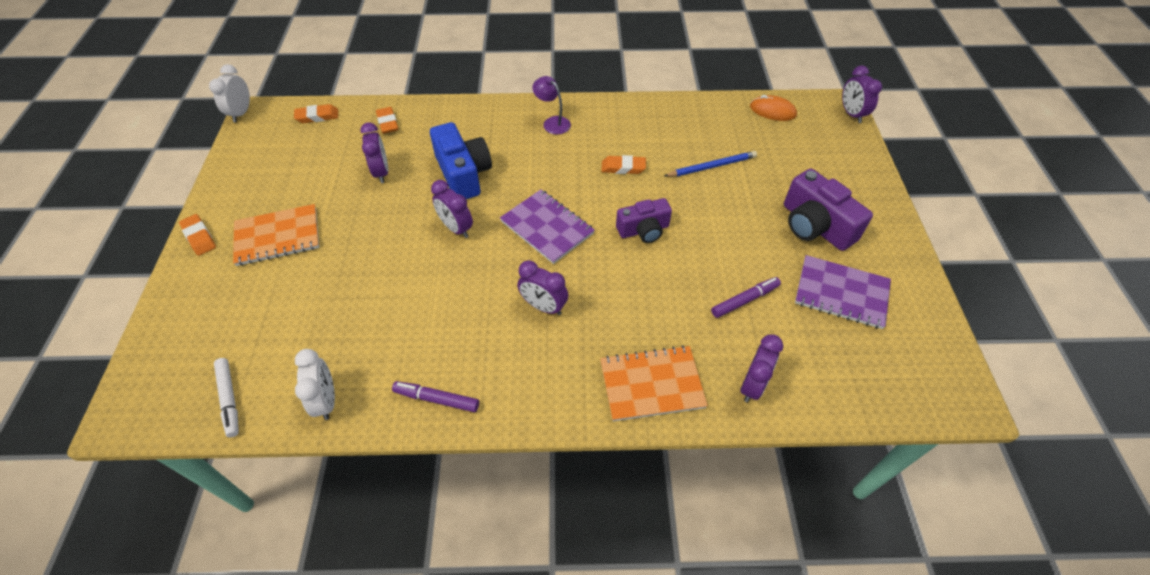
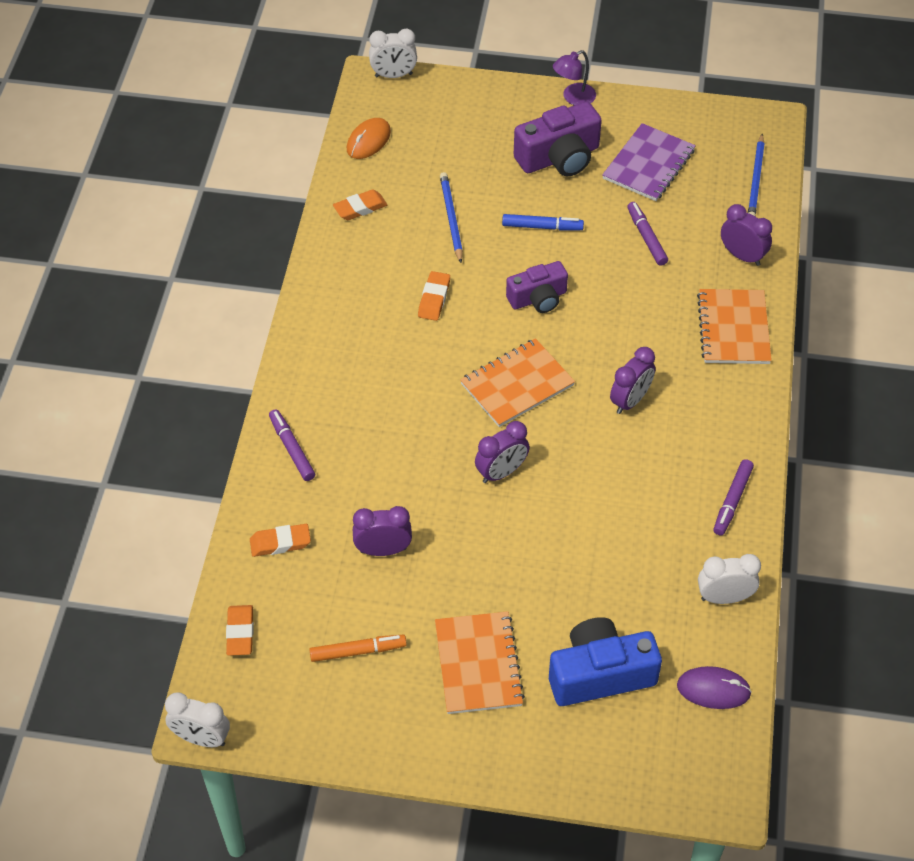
camera: 80 degrees left, 0 degrees up
orange eraser [179,214,216,256] -> orange eraser moved to [333,190,387,220]
white marker [214,358,239,437] -> purple mouse [677,666,752,709]
blue camera [430,122,492,199] -> blue camera moved to [549,617,662,706]
purple notebook [500,189,595,264] -> orange notebook [460,338,575,427]
purple lamp [532,76,571,134] -> purple lamp moved to [553,50,596,105]
purple camera [616,198,672,243] -> purple camera turned 75 degrees clockwise [506,261,568,313]
purple clock [842,66,882,123] -> white clock [369,29,417,78]
none -> purple marker [269,409,315,481]
none -> orange marker [309,635,407,662]
none -> blue marker [502,214,584,231]
none -> blue pencil [748,134,765,216]

